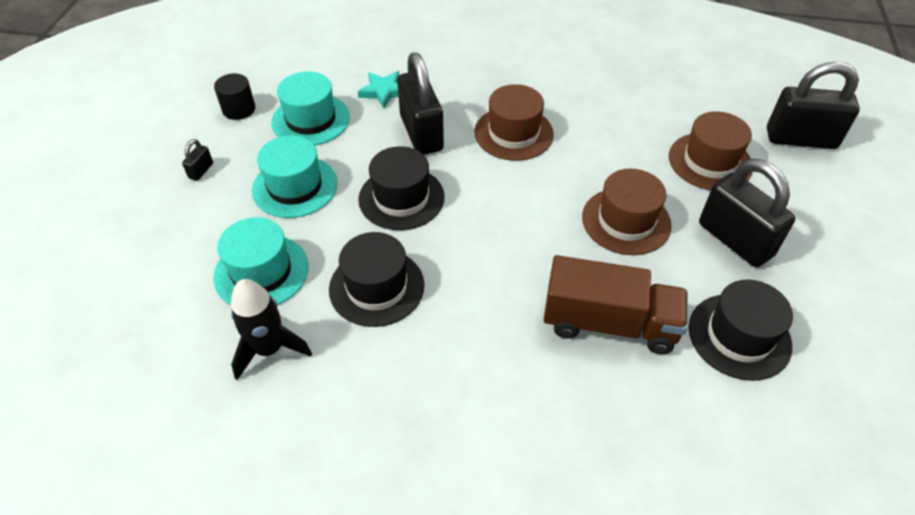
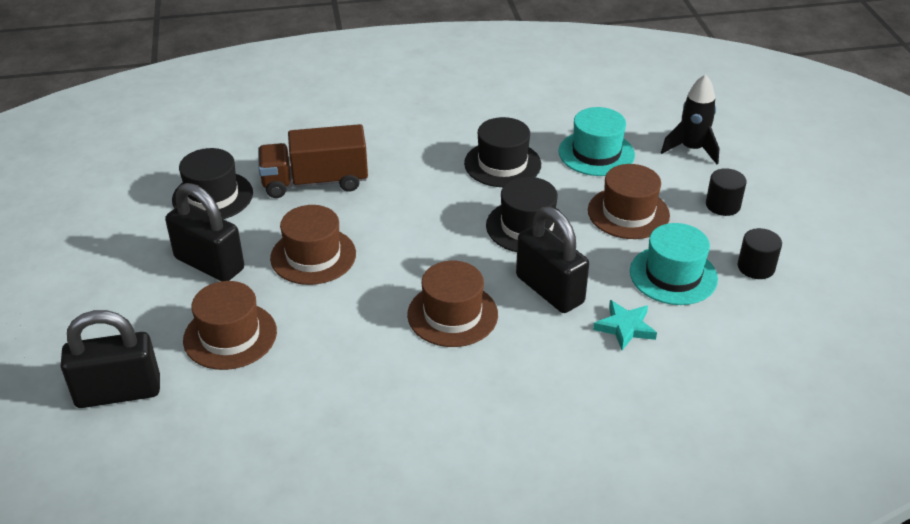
camera: 160 degrees right, 10 degrees down
black padlock [182,139,213,181] -> black cylinder [706,168,747,216]
black rocket [231,279,312,380] -> black rocket moved to [661,74,720,164]
turquoise hat [252,135,337,218] -> brown hat [588,164,670,239]

